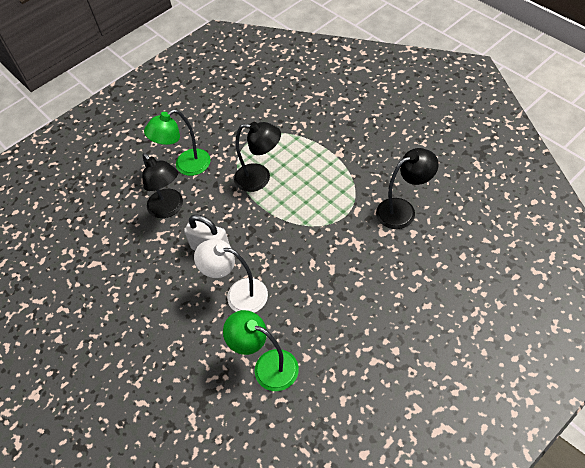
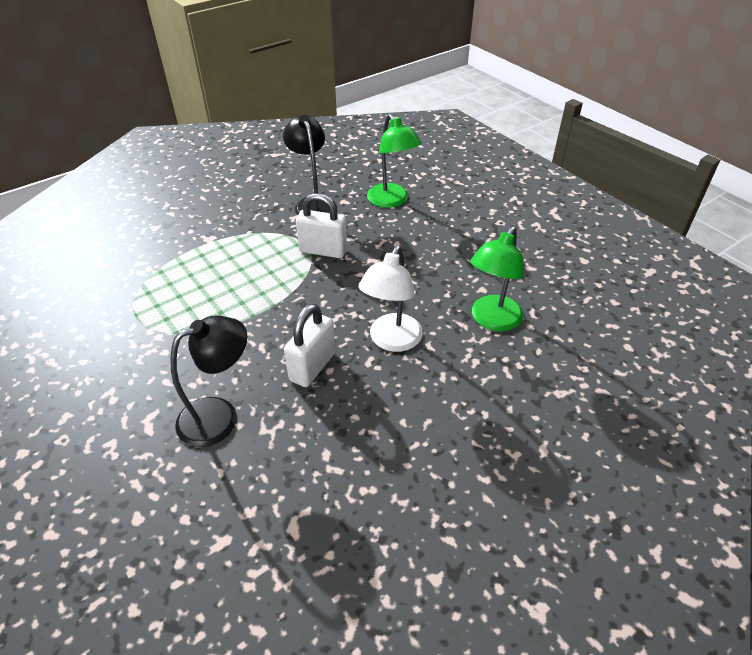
camera: 90 degrees left, 10 degrees down
green lamp [144,109,211,176] -> green lamp moved to [367,114,422,208]
black lamp [234,122,281,192] -> none
none -> white padlock [296,193,347,258]

